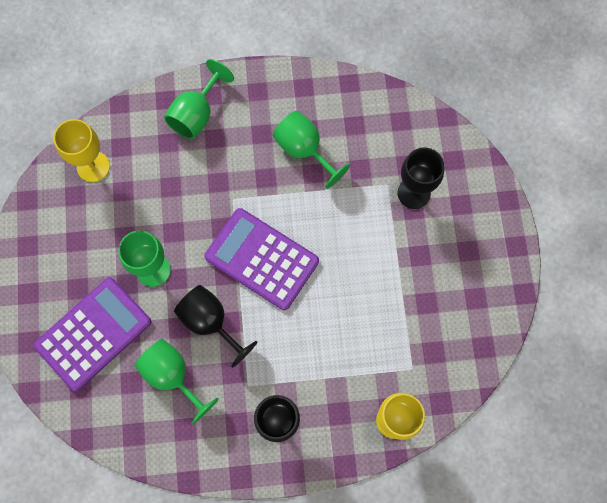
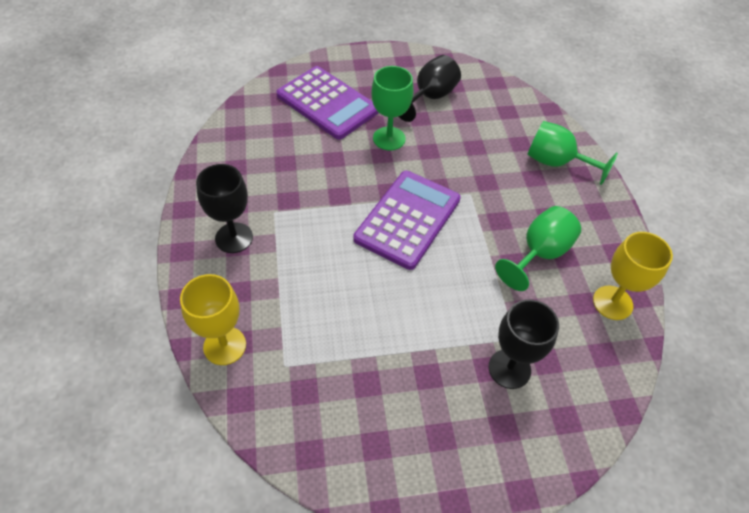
camera: 85 degrees right, 20 degrees down
yellow goblet [54,119,110,182] -> yellow goblet moved to [593,232,673,320]
green goblet [134,339,219,425] -> none
black goblet [174,285,257,368] -> black goblet moved to [398,55,461,122]

